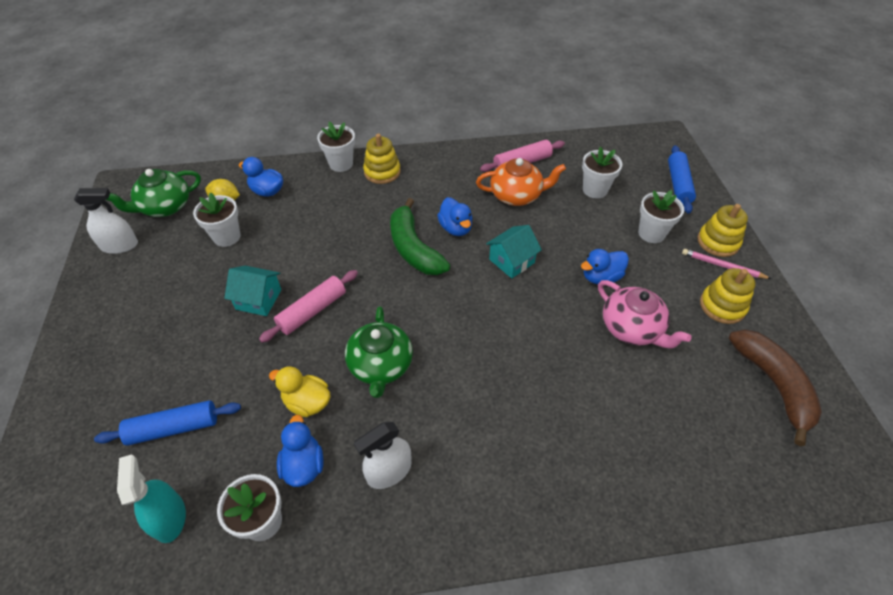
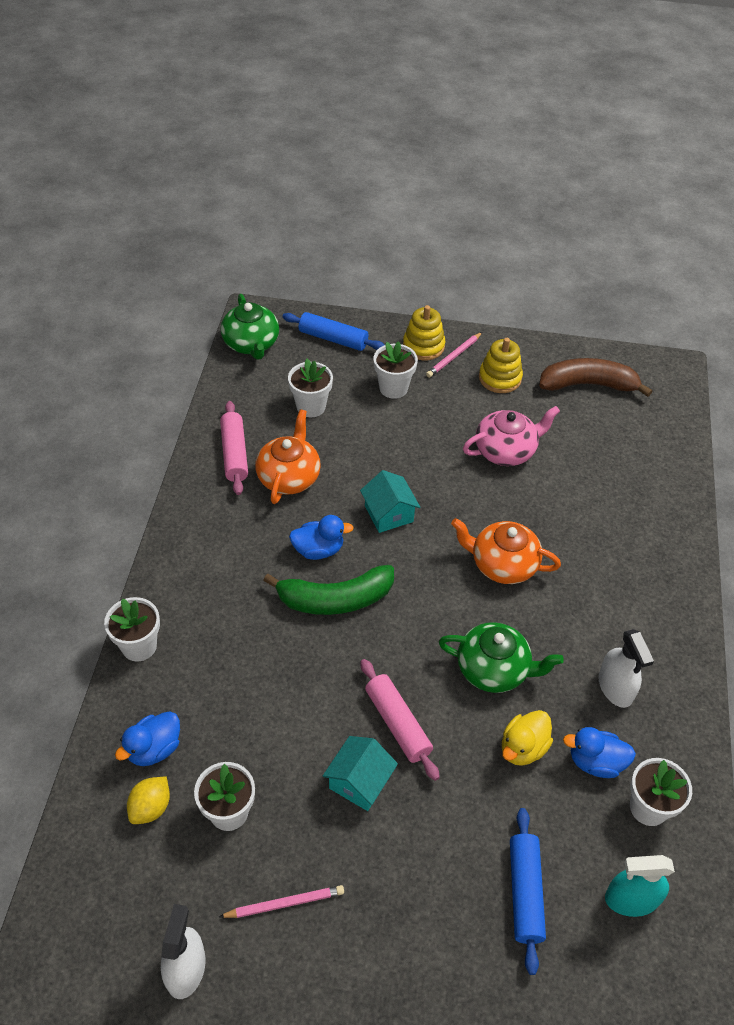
camera: 75 degrees left, 0 degrees up
green teapot [106,169,201,217] -> green teapot moved to [221,294,279,360]
yellow stacking toy [363,134,401,184] -> none
blue duck [581,249,629,284] -> none
none -> pink pencil [219,885,344,918]
none -> orange teapot [451,518,561,584]

